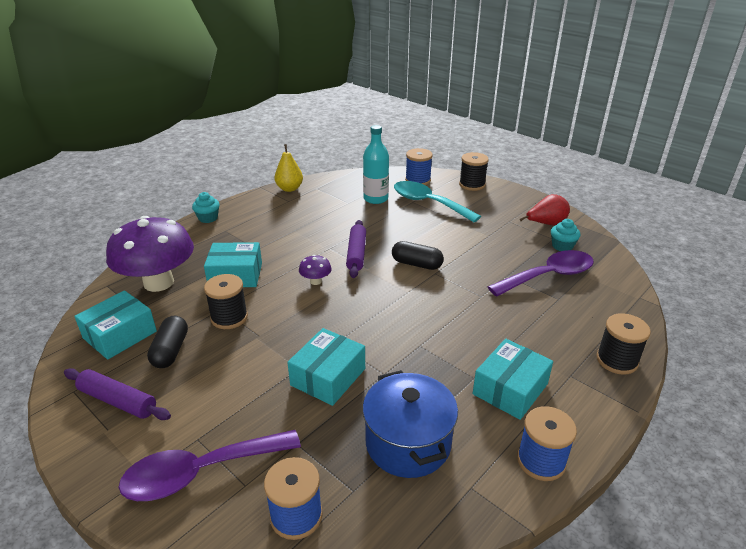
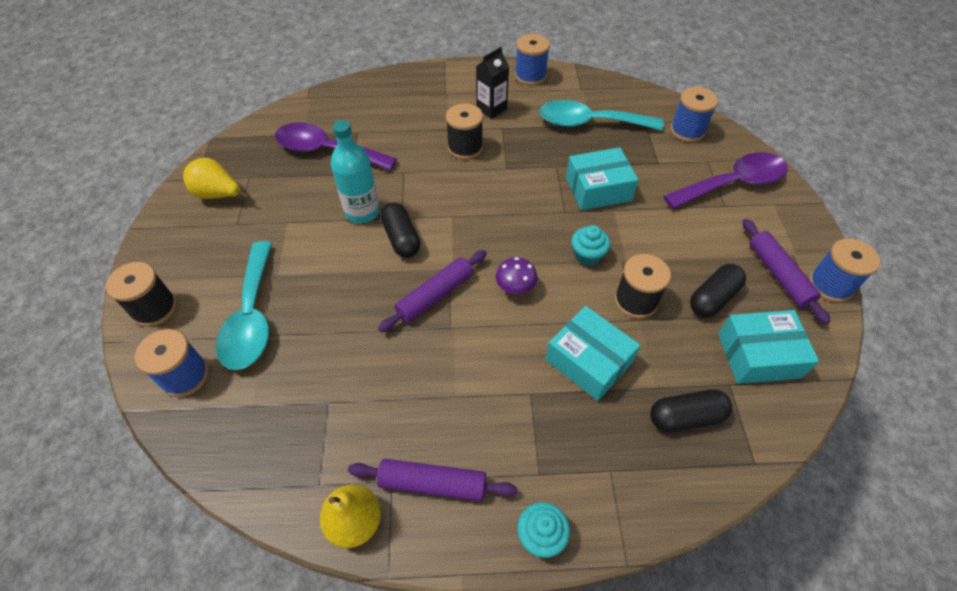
camera: 135 degrees left, 20 degrees up
purple mushroom [106,216,194,292] -> black capsule [650,389,732,432]
purple spoon [118,430,301,501] -> purple spoon turned 45 degrees counterclockwise [663,152,788,209]
blue pot [362,370,458,478] -> turquoise spoon [539,100,664,131]
turquoise bottle [363,125,389,204] -> turquoise bottle moved to [331,120,380,223]
turquoise box [472,339,553,420] -> black carton [476,47,509,119]
red pear [520,194,570,226] -> yellow pear [183,158,249,199]
turquoise cupcake [551,219,580,251] -> turquoise cupcake moved to [571,225,610,266]
black spool [596,313,651,375] -> black spool moved to [446,103,483,160]
none -> purple rolling pin [348,459,517,501]
none -> blue spool [809,238,880,302]

